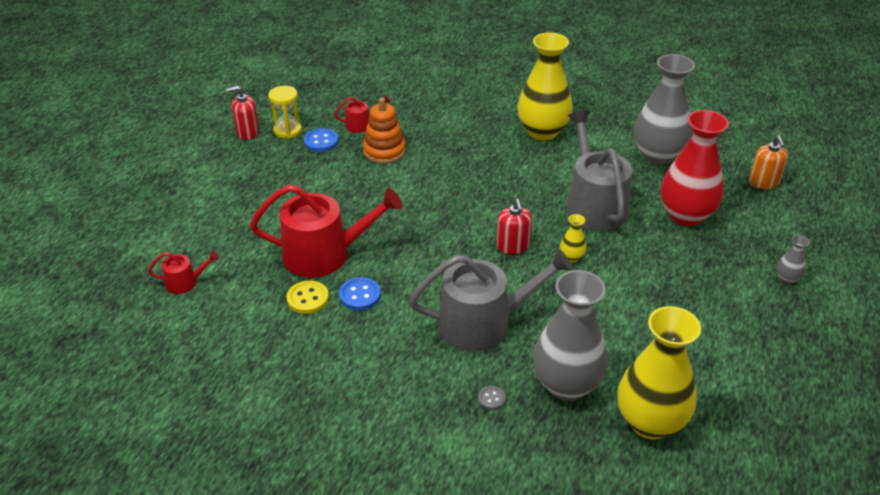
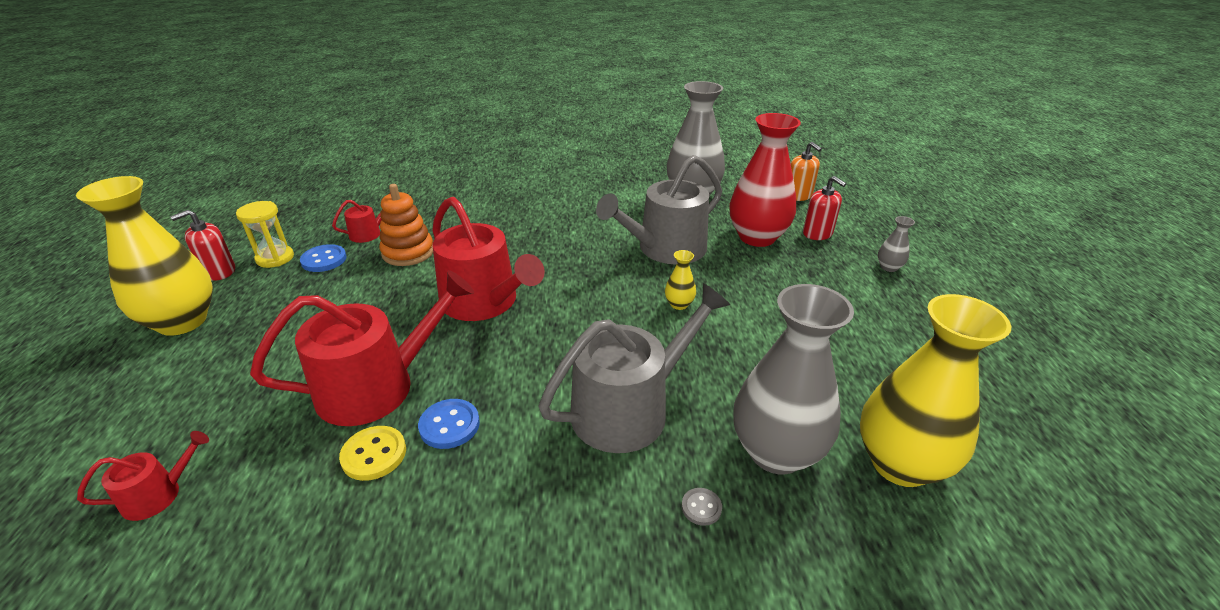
camera: 25 degrees left, 5 degrees down
red soap dispenser [496,199,532,255] -> red soap dispenser moved to [803,176,846,240]
yellow vase [517,32,573,140] -> yellow vase moved to [76,176,213,336]
grey watering can [566,110,632,231] -> grey watering can turned 90 degrees counterclockwise [596,155,722,265]
none -> red watering can [432,197,545,321]

